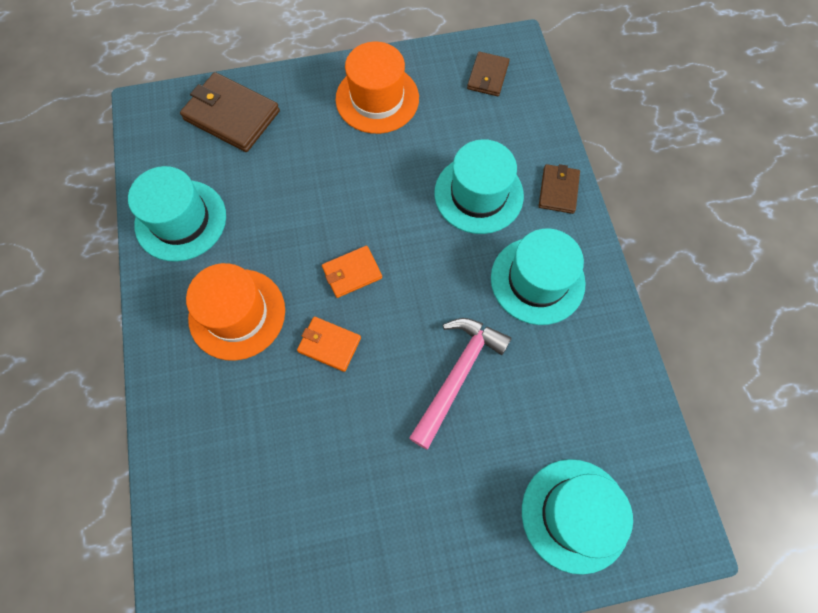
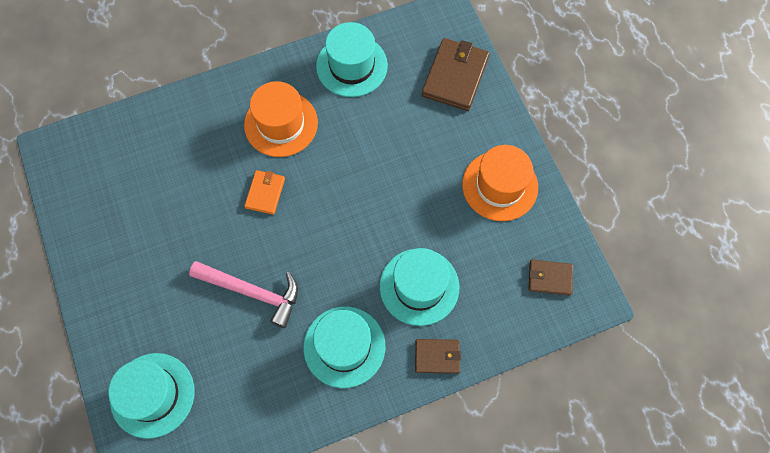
camera: 80 degrees right, 0 degrees up
orange wallet [322,246,382,298] -> none

